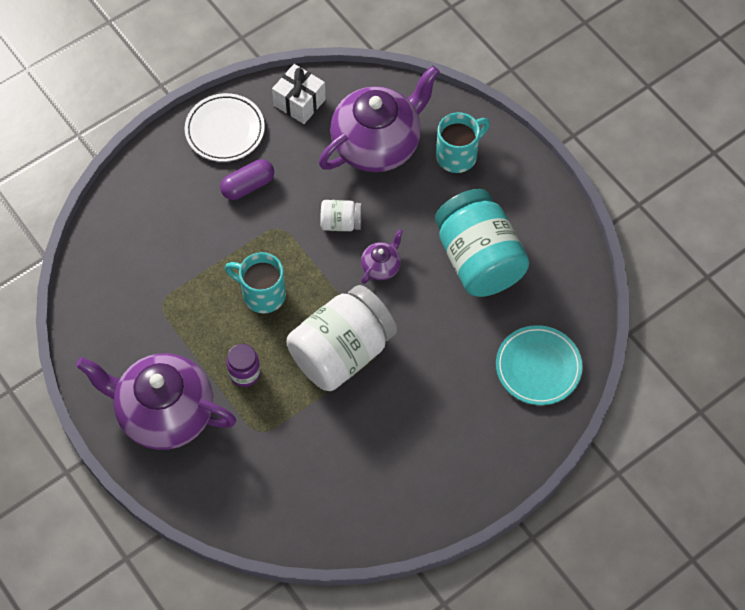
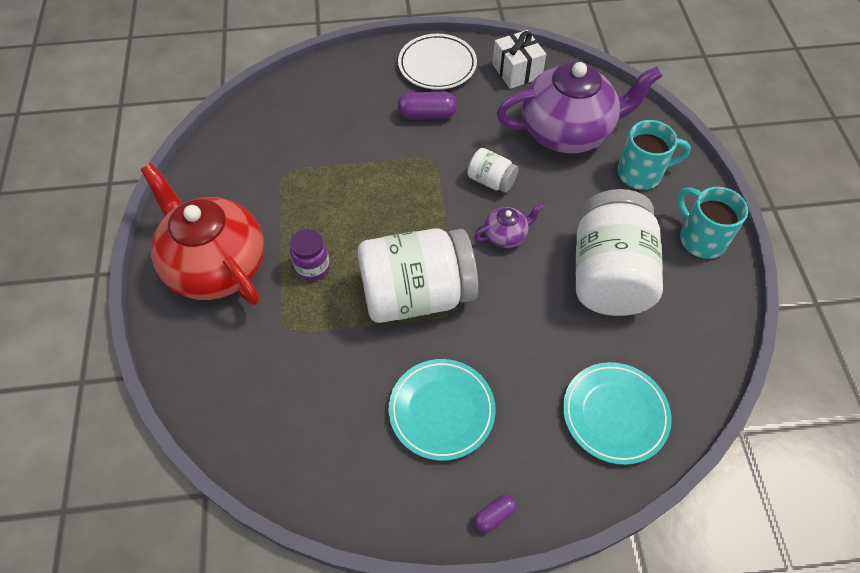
camera: 30 degrees right, 5 degrees down
purple teapot [76,353,236,450] -> red teapot [141,163,265,305]
turquoise mug [225,252,286,313] -> turquoise mug moved to [677,187,748,259]
turquoise jar [435,189,529,297] -> white jar [575,189,663,316]
none -> turquoise plate [389,359,496,461]
none -> purple capsule [474,494,517,533]

